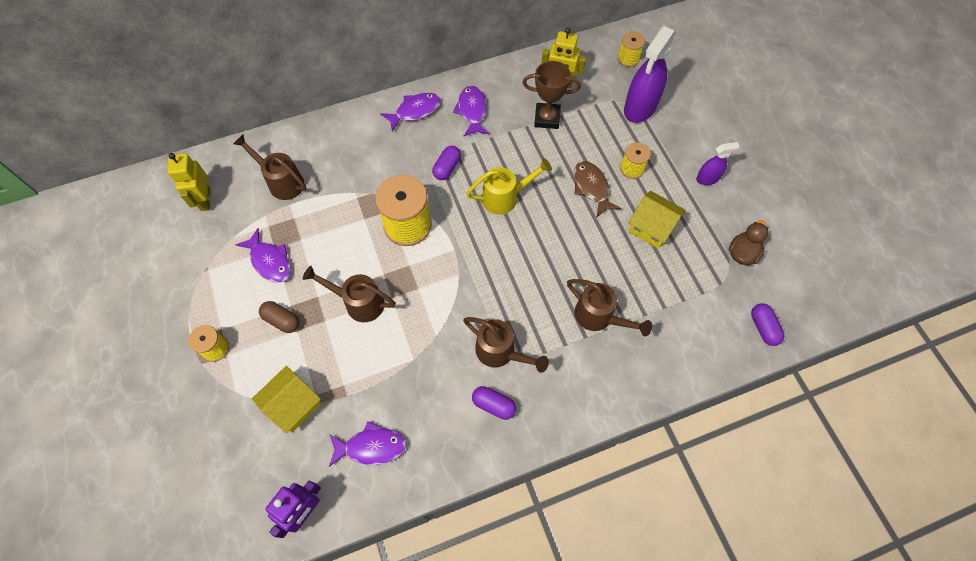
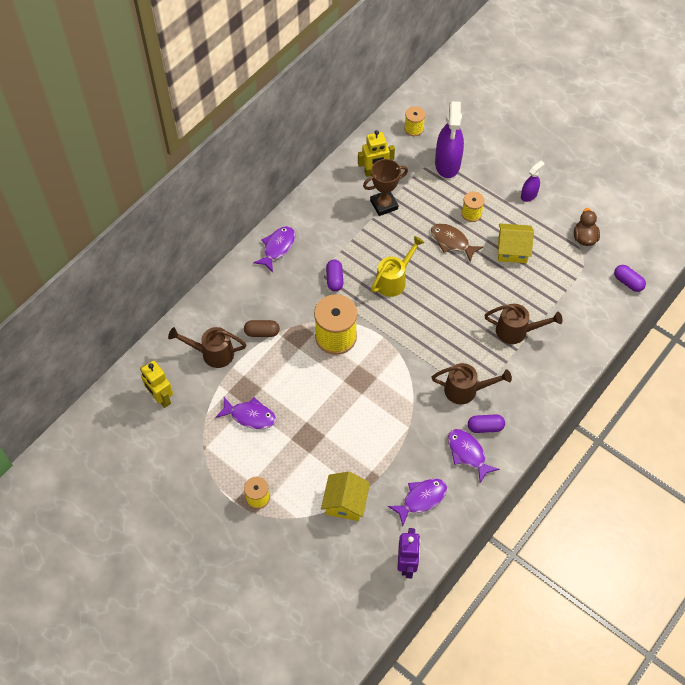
camera: 30 degrees left, 5 degrees down
brown capsule [259,301,299,333] -> brown capsule moved to [244,320,280,337]
brown watering can [303,266,396,322] -> none
purple fish [453,86,489,136] -> purple fish moved to [448,429,500,483]

